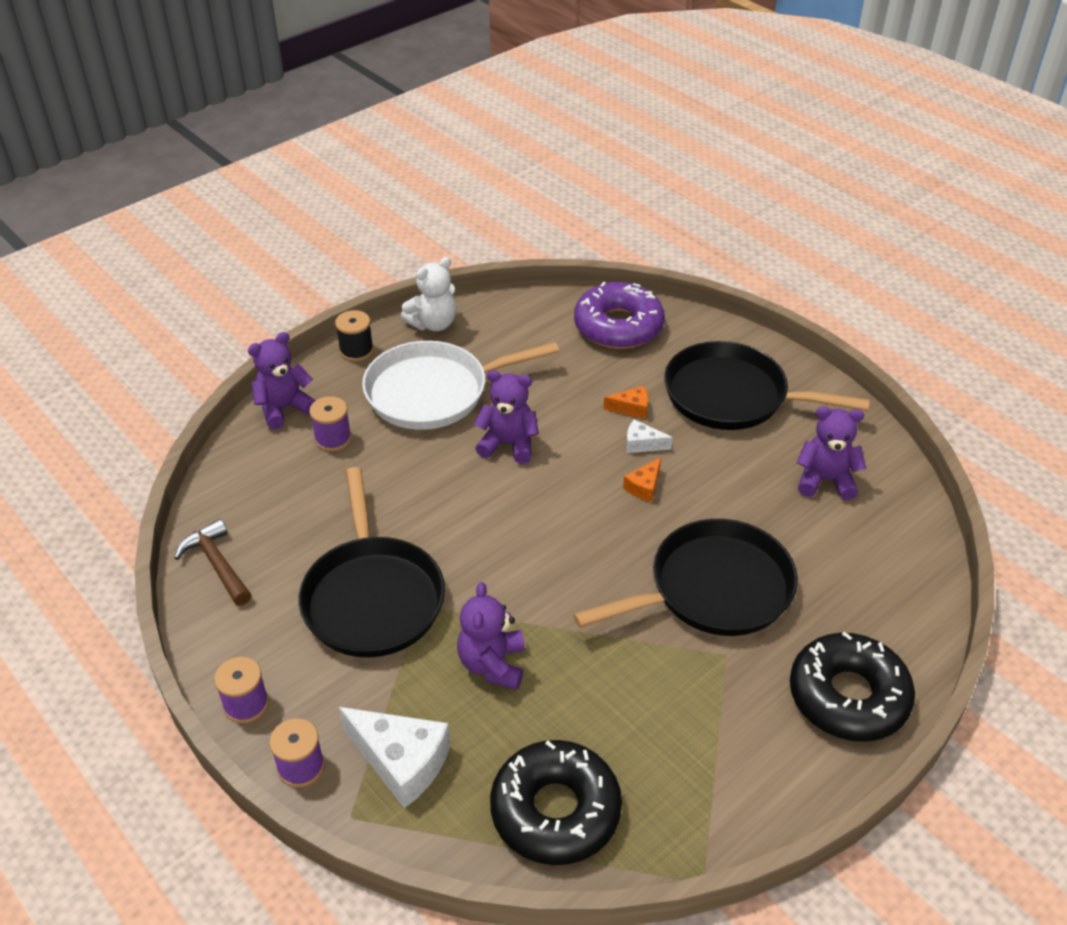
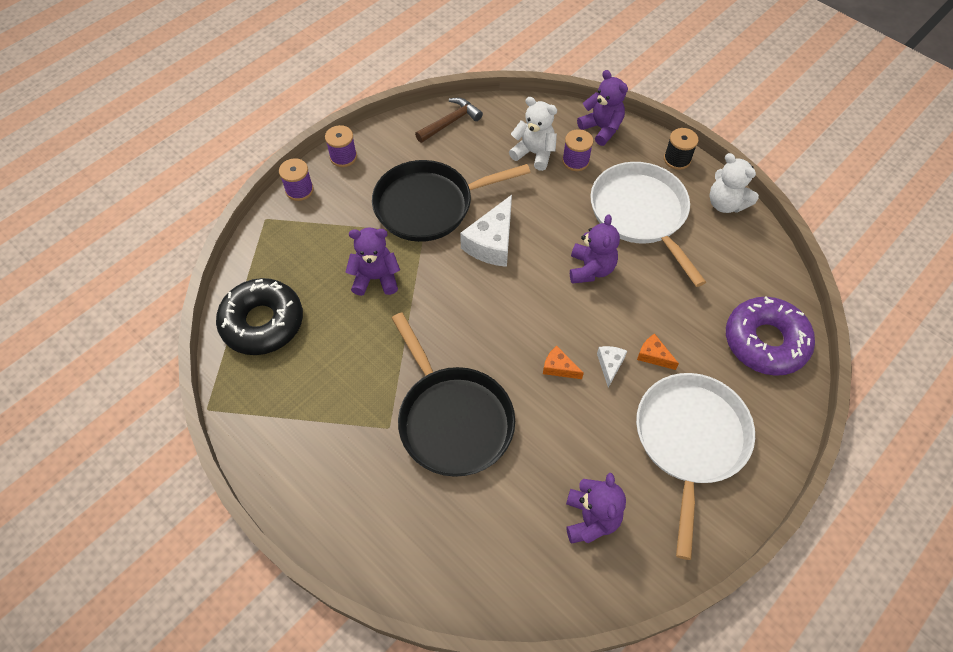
camera: 85 degrees right, 15 degrees up
white cheese [339,707,450,808] -> white cheese moved to [460,195,512,267]
orange cheese [604,386,648,419] -> orange cheese turned 135 degrees clockwise [637,334,679,370]
black pan [664,341,870,430] -> white pan [636,373,755,560]
black donut [790,631,915,742] -> none
none -> white teddy bear [509,97,557,171]

